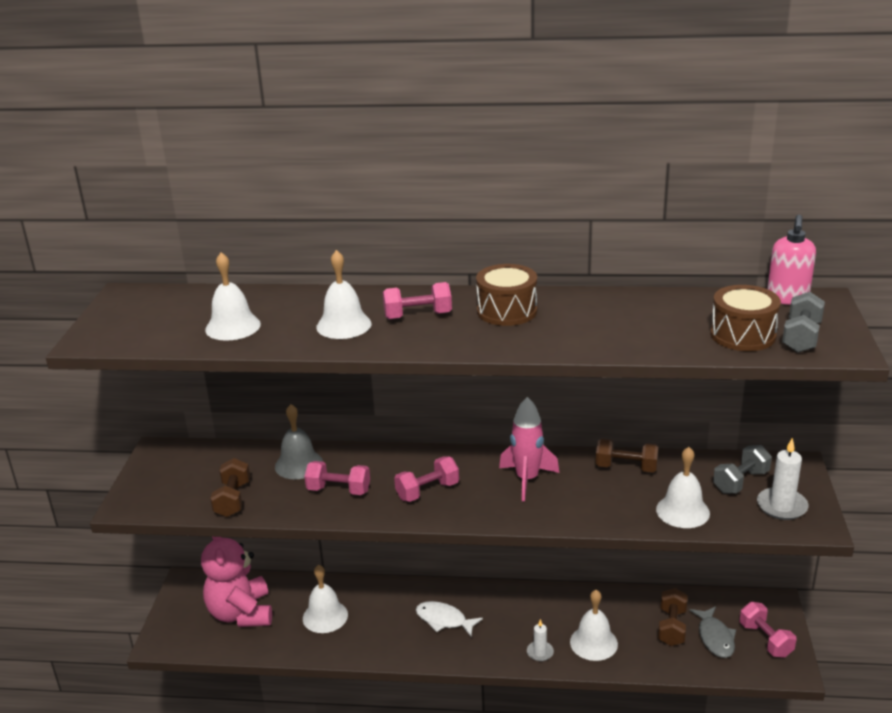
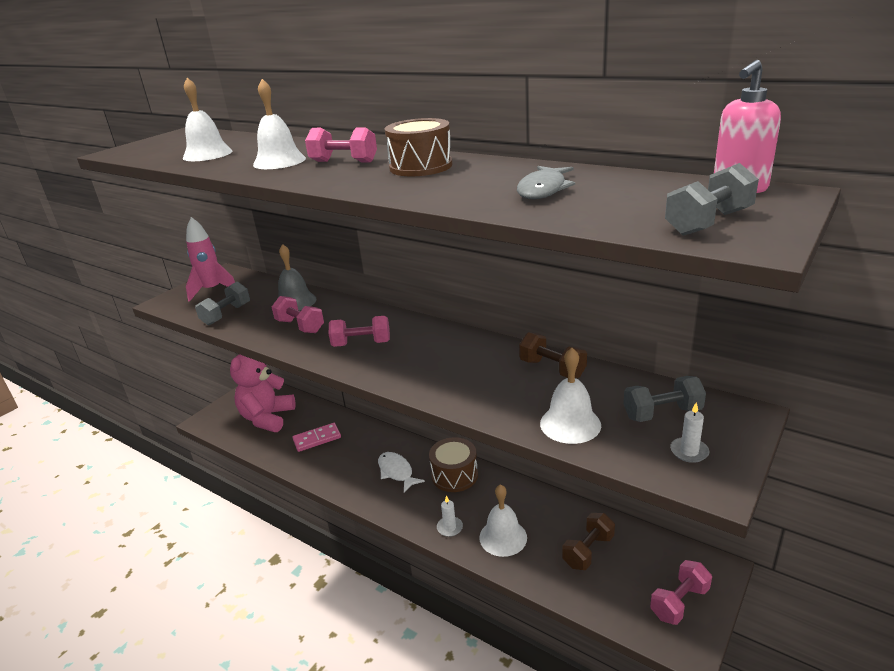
camera: 30 degrees right, 0 degrees up
brown dumbbell [210,458,250,517] -> grey dumbbell [195,282,250,325]
white bell [303,565,348,633] -> pink domino [293,423,341,452]
pink rocket [499,397,559,502] -> pink rocket moved to [186,217,235,302]
grey fish [690,606,736,658] -> grey fish moved to [517,166,575,199]
brown drum [710,285,781,351] -> brown drum moved to [429,437,478,492]
pink dumbbell [739,602,796,658] -> pink dumbbell turned 45 degrees clockwise [650,560,712,625]
white candle [757,438,809,520] -> white candle [670,402,709,463], size x0.60

